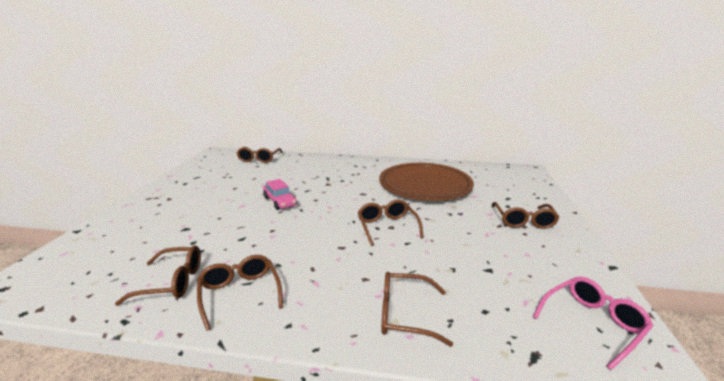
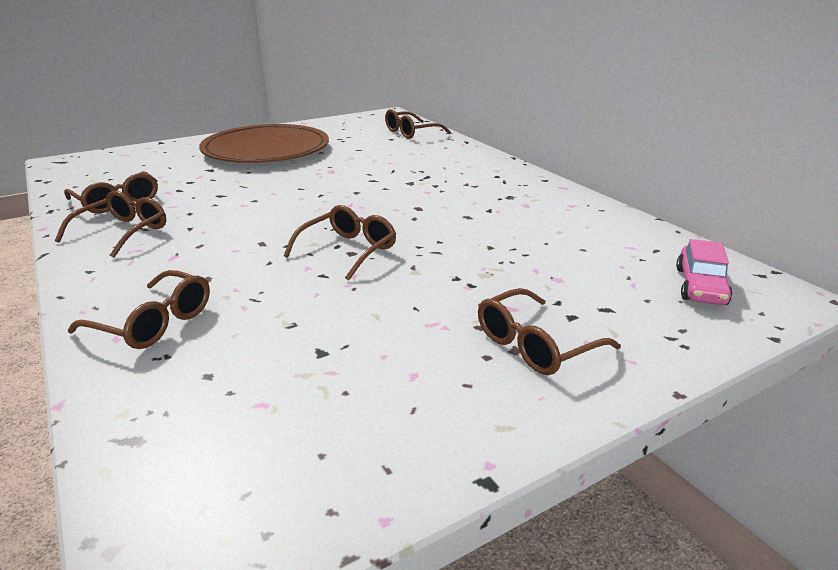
camera: 50 degrees right, 5 degrees up
pink car [263,179,297,210] -> pink car moved to [676,239,733,305]
brown plate [379,163,474,201] -> brown plate moved to [199,124,329,163]
brown glasses [381,272,453,346] -> brown glasses turned 150 degrees clockwise [68,270,210,349]
pink glasses [533,277,653,370] -> none

